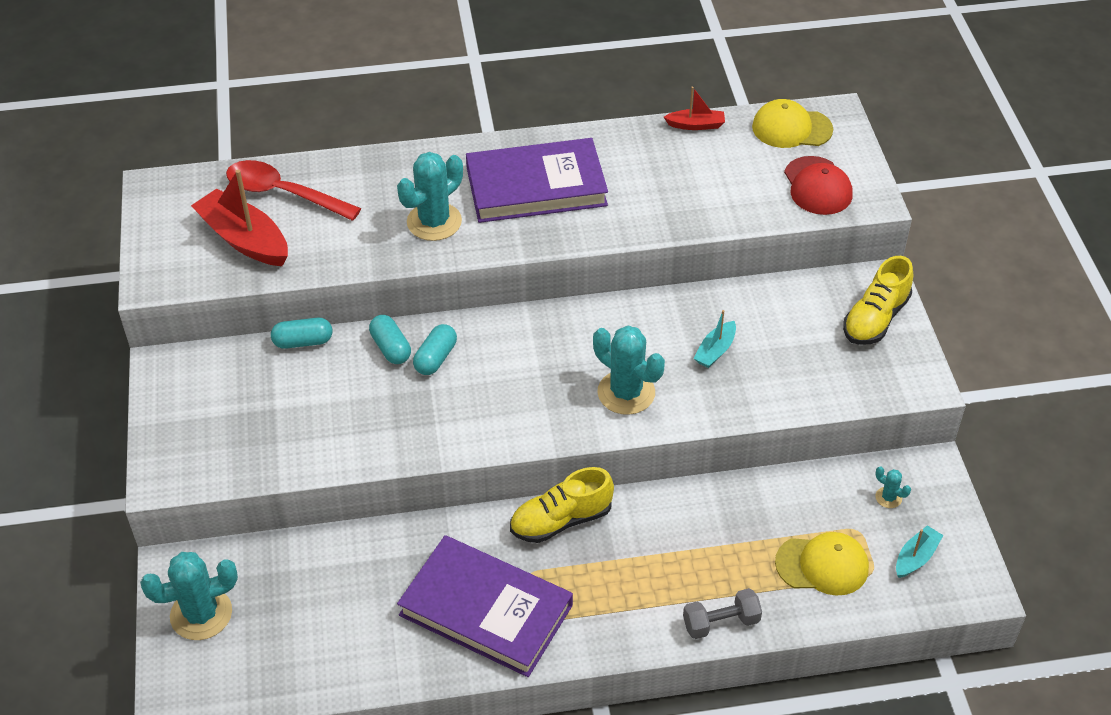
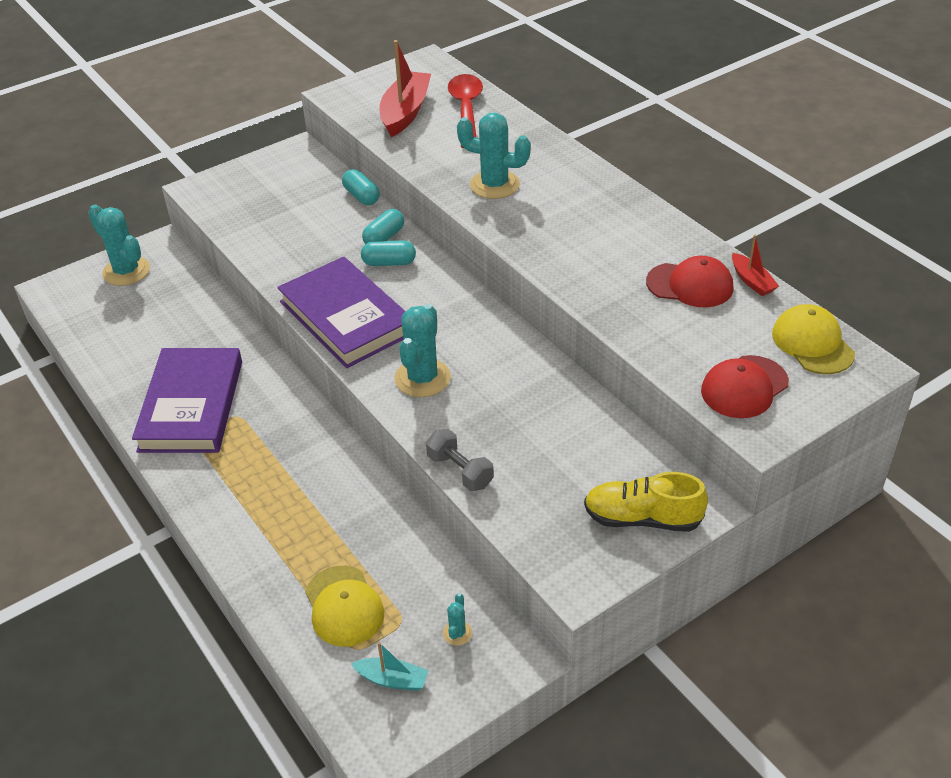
camera: 65 degrees right, 5 degrees down
purple book [466,138,608,223] -> purple book moved to [277,257,406,368]
yellow shoe [510,467,614,543] -> none
grey dumbbell [683,588,762,639] -> grey dumbbell moved to [426,429,494,491]
turquoise boat [694,310,736,368] -> none
none -> red cap [646,256,733,307]

